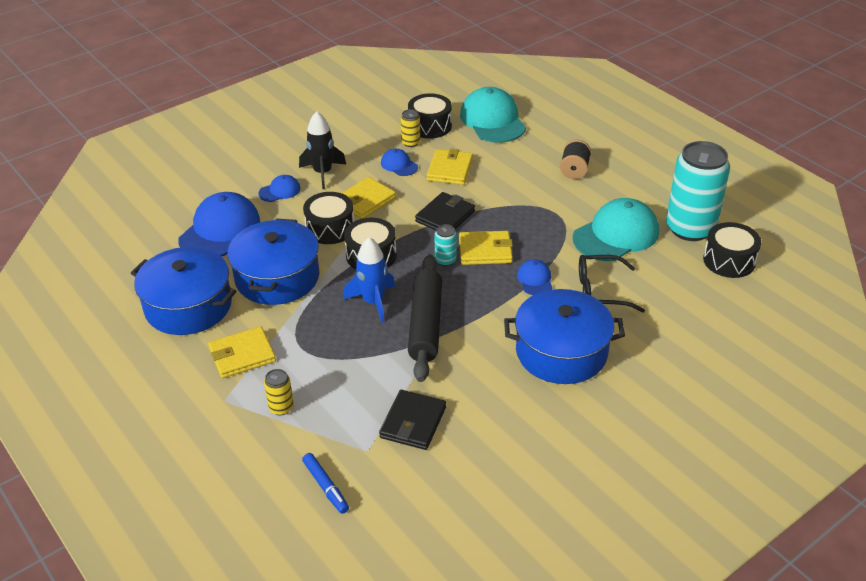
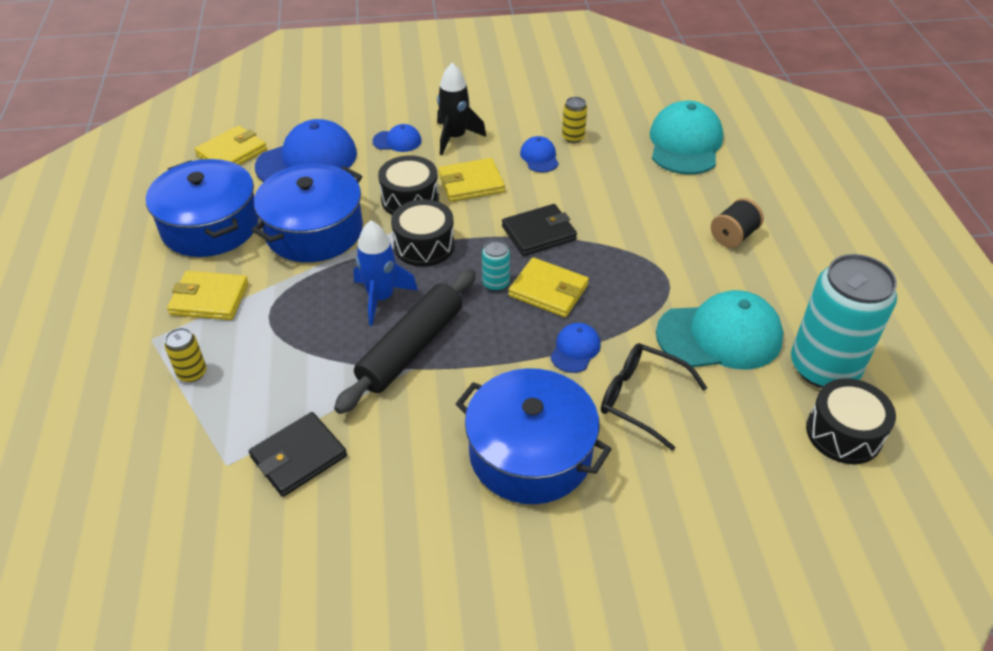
camera: 30 degrees right, 5 degrees up
blue marker [302,453,349,514] -> none
black drum [408,93,452,139] -> none
yellow wallet [427,148,473,185] -> yellow wallet moved to [195,125,267,165]

